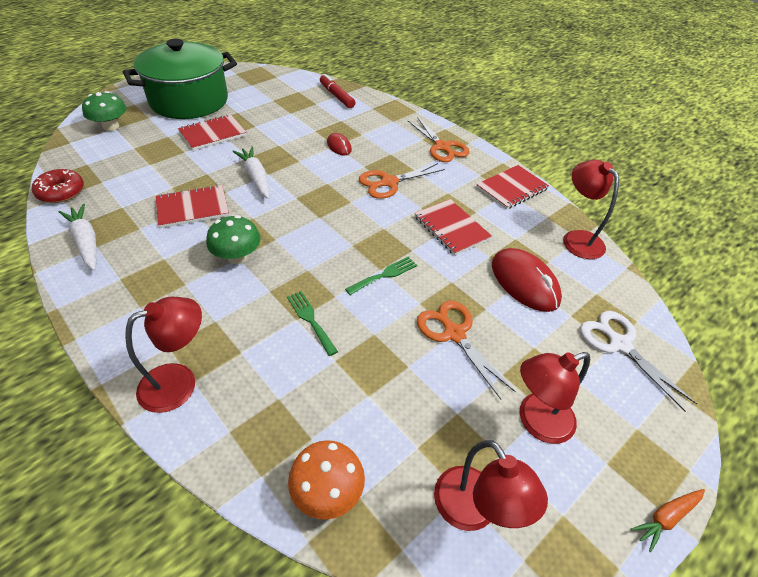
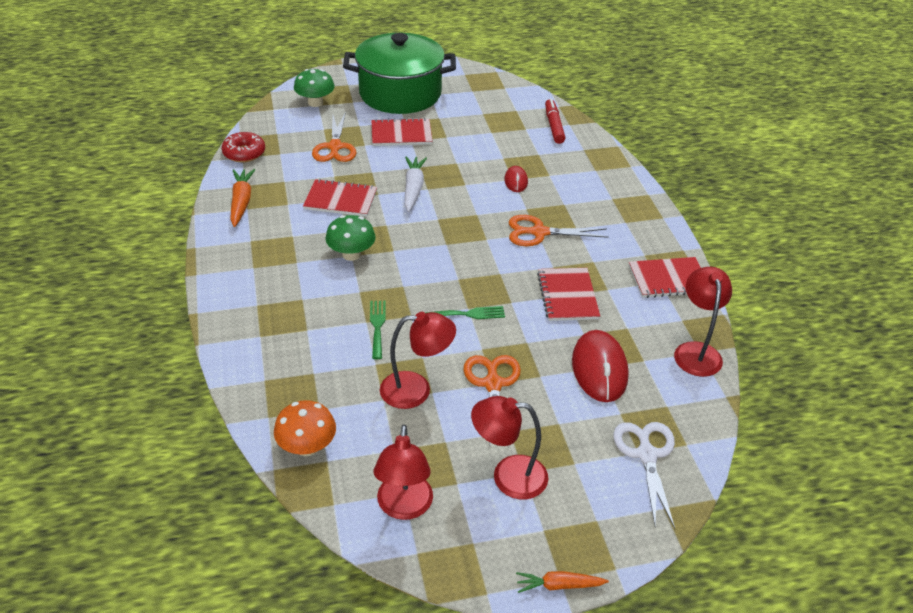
camera: 30 degrees right, 5 degrees down
white carrot [59,204,97,271] -> orange carrot [230,169,255,227]
red lamp [125,297,202,413] -> red lamp moved to [380,312,456,409]
orange scissors [408,117,470,162] -> orange scissors moved to [312,114,357,162]

